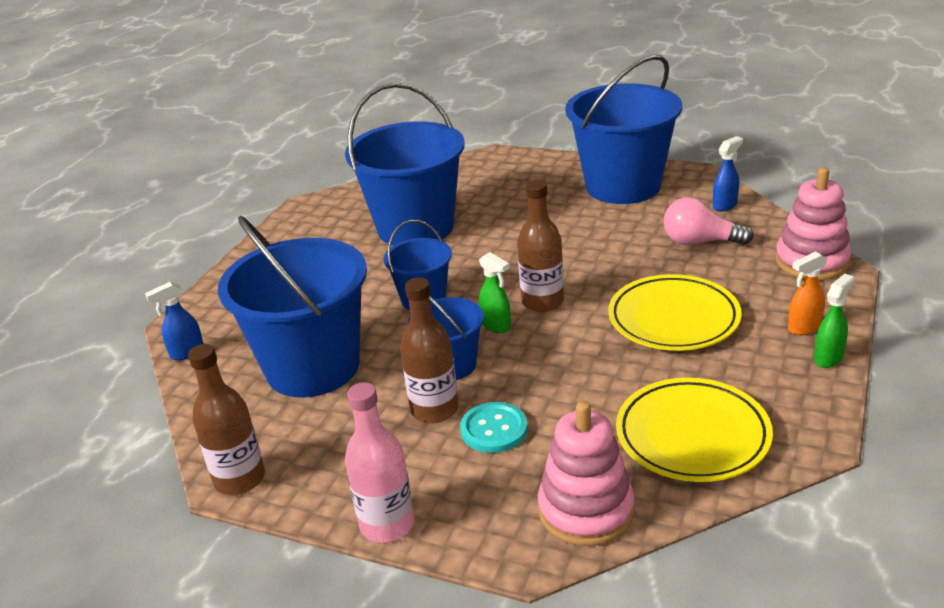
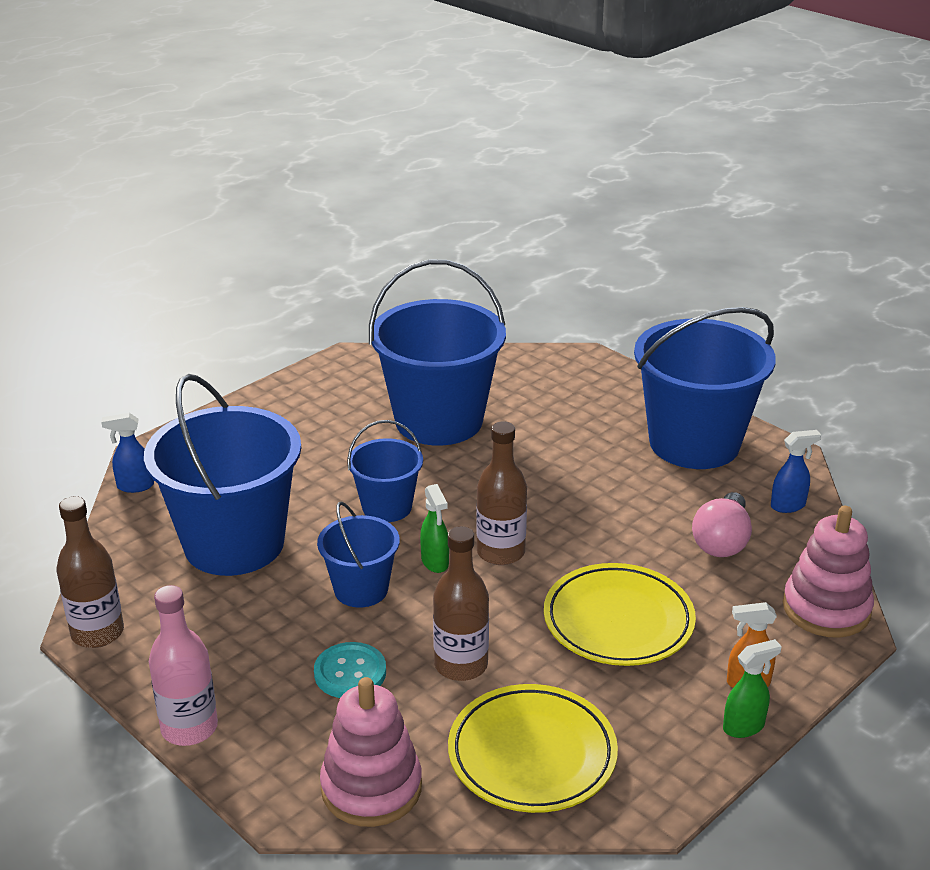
camera: 20 degrees right, 0 degrees up
brown bottle [400,277,459,423] -> brown bottle moved to [433,526,489,681]
pink light bulb [663,197,754,245] -> pink light bulb turned 105 degrees counterclockwise [692,492,752,557]

